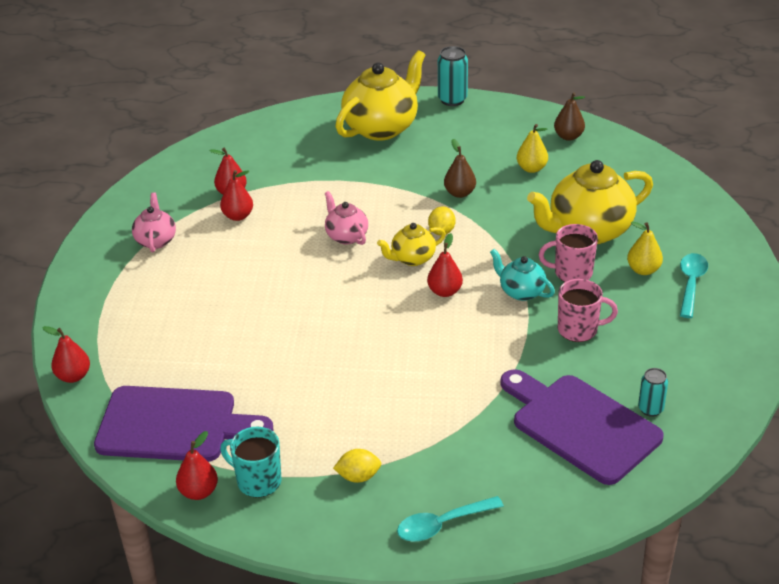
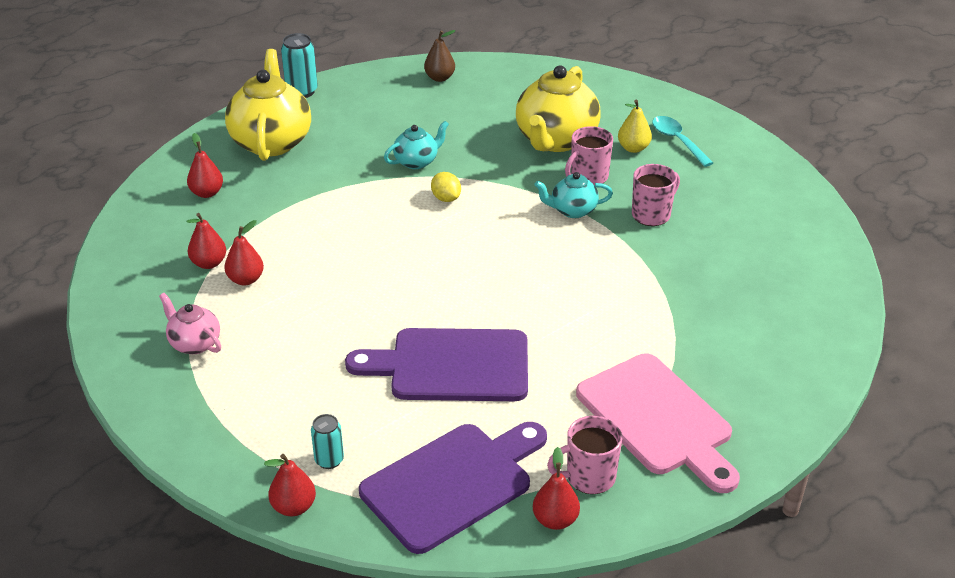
camera: 45 degrees left, 0 degrees up
turquoise mug [220,427,281,498] -> pink mug [547,416,622,494]
pink teapot [325,191,368,245] -> none
yellow lemon [333,449,381,483] -> pink cutting board [576,353,740,493]
yellow teapot [377,223,446,266] -> none
turquoise spoon [397,496,504,542] -> none
red pear [427,233,463,297] -> red pear moved to [187,133,223,198]
brown pear [444,139,476,198] -> turquoise teapot [384,121,449,169]
purple cutting board [500,369,664,485] -> purple cutting board moved to [345,328,528,401]
yellow pear [517,124,548,173] -> none
turquoise can [638,368,668,417] -> turquoise can moved to [311,414,344,469]

